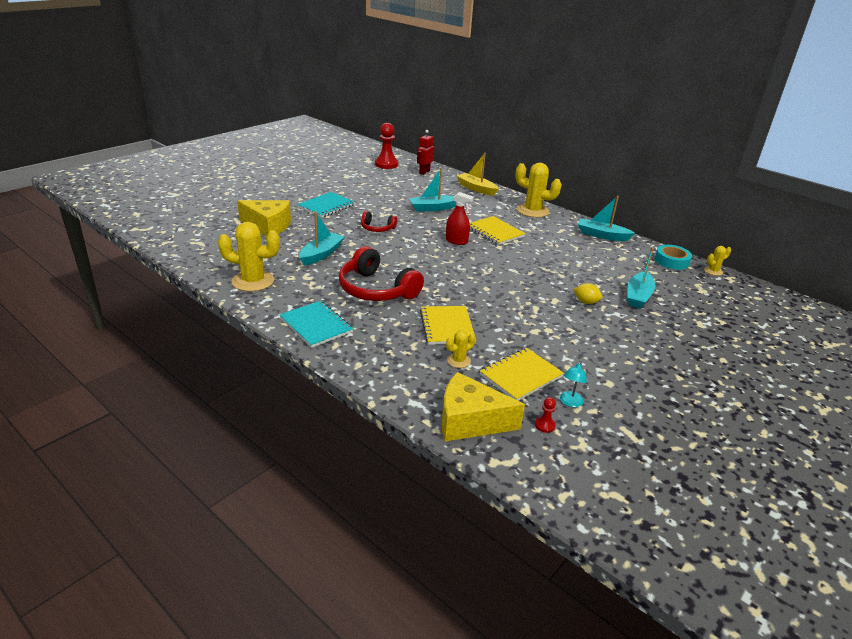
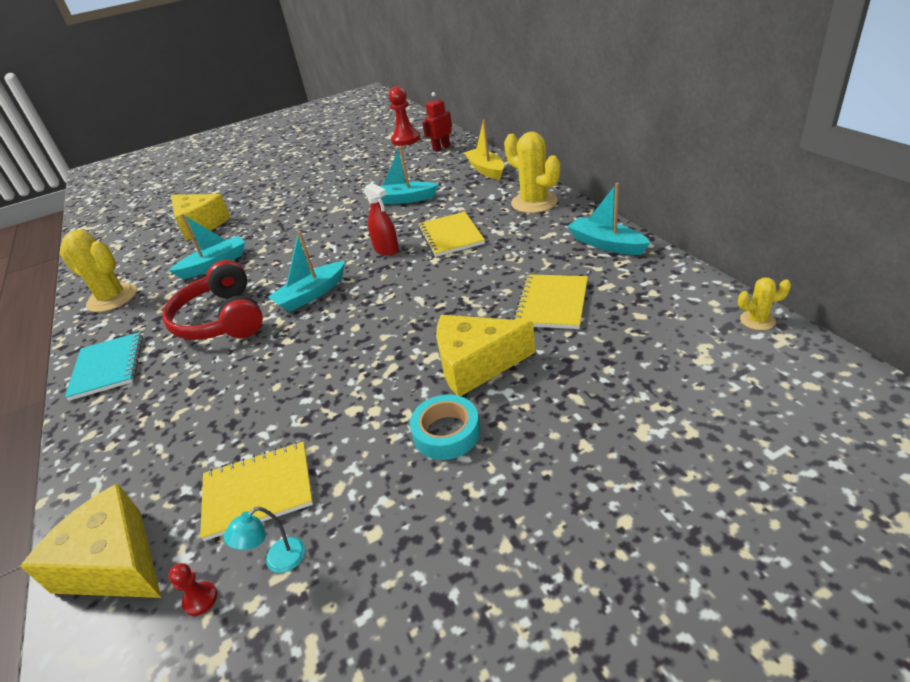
camera: 30 degrees right, 5 degrees up
turquoise notebook [298,192,355,217] -> none
red headphones [361,211,397,232] -> none
yellow notebook [420,306,476,345] -> yellow notebook moved to [513,274,588,329]
yellow cactus [446,330,476,368] -> none
yellow lemon [573,283,602,304] -> yellow cheese [436,315,535,396]
turquoise boat [628,247,655,309] -> turquoise boat moved to [268,231,345,312]
turquoise tape [655,245,692,270] -> turquoise tape moved to [410,395,480,460]

